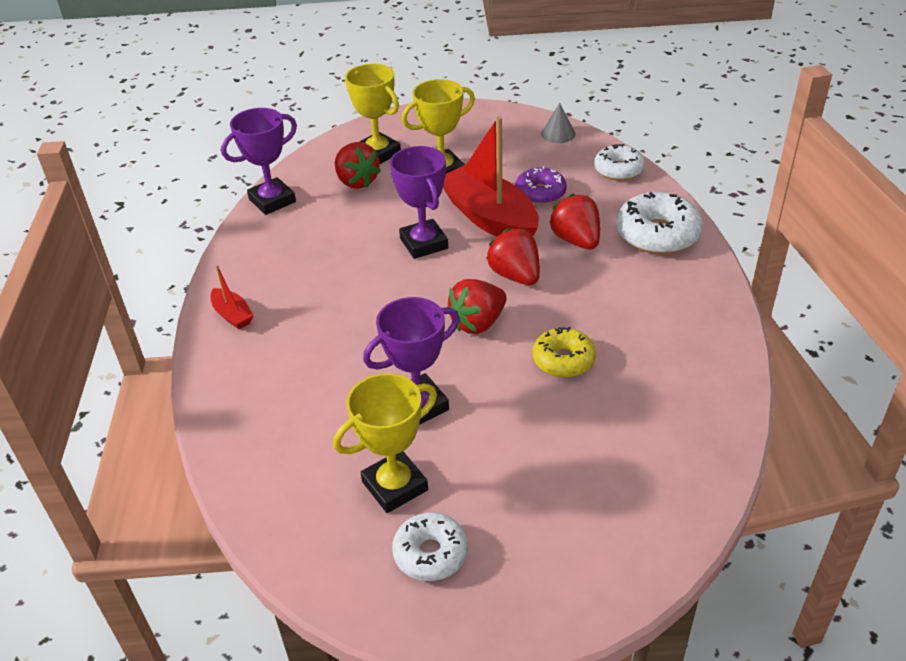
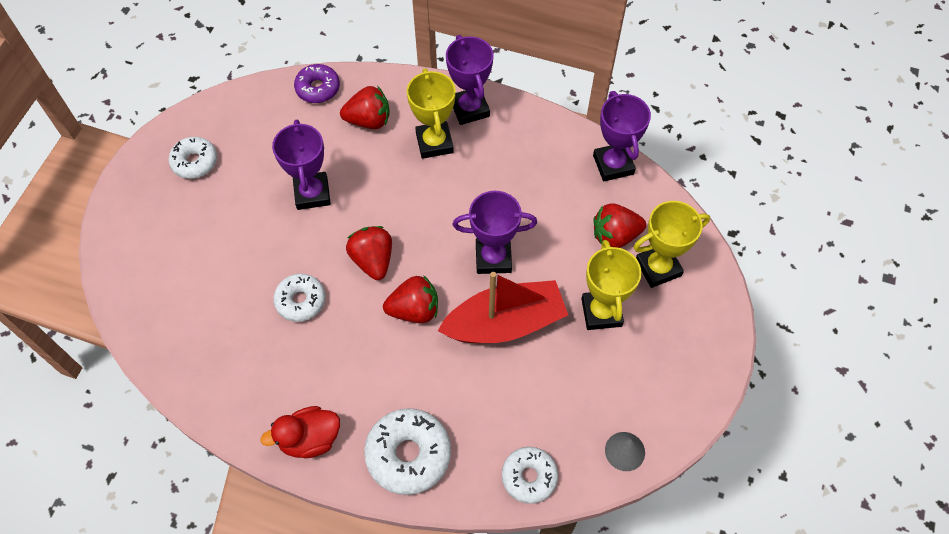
camera: 110 degrees right, 20 degrees up
red boat [211,265,254,329] -> purple trophy [446,35,493,125]
yellow trophy [333,373,437,513] -> yellow trophy moved to [407,68,456,159]
purple donut [515,166,567,205] -> purple donut moved to [294,64,340,103]
yellow donut [532,327,596,377] -> white donut [273,274,325,322]
red strawberry [549,194,600,249] -> red strawberry moved to [340,86,390,129]
none -> red duck [260,406,340,458]

